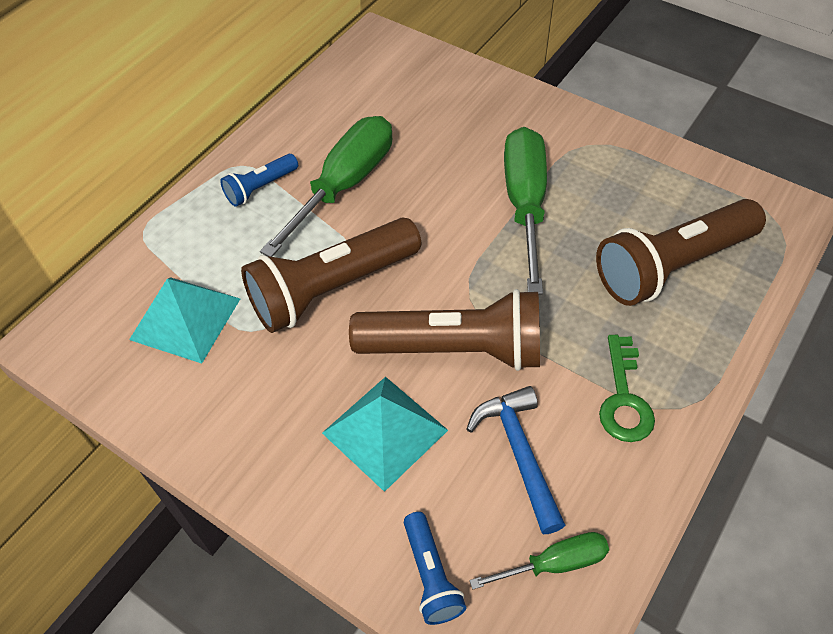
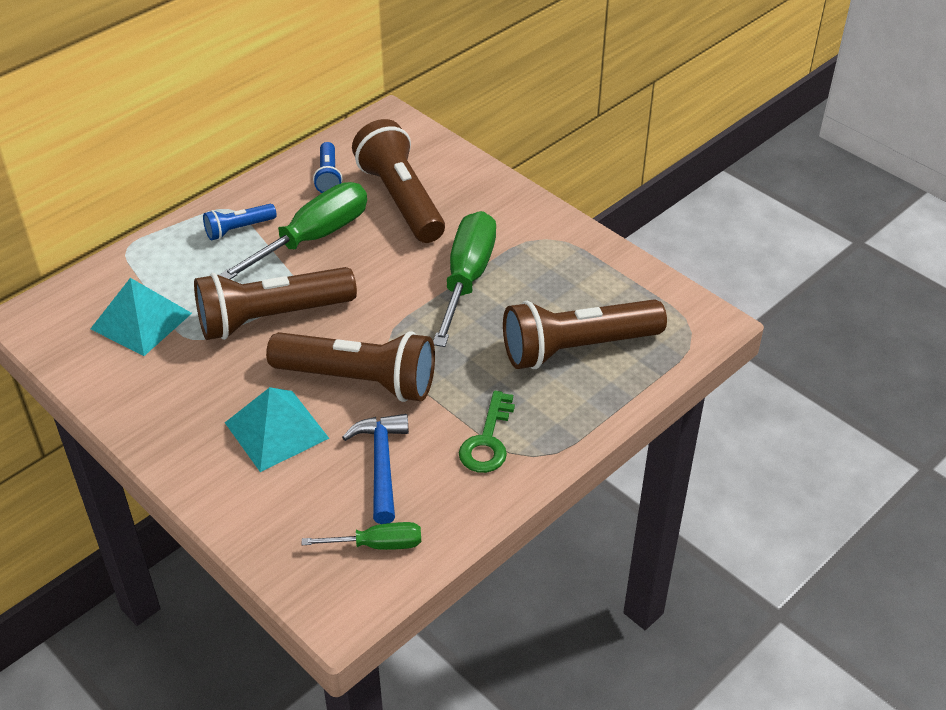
camera: 10 degrees right, 10 degrees down
blue flashlight [404,512,466,625] -> blue flashlight moved to [313,142,342,193]
none -> brown flashlight [352,119,445,243]

